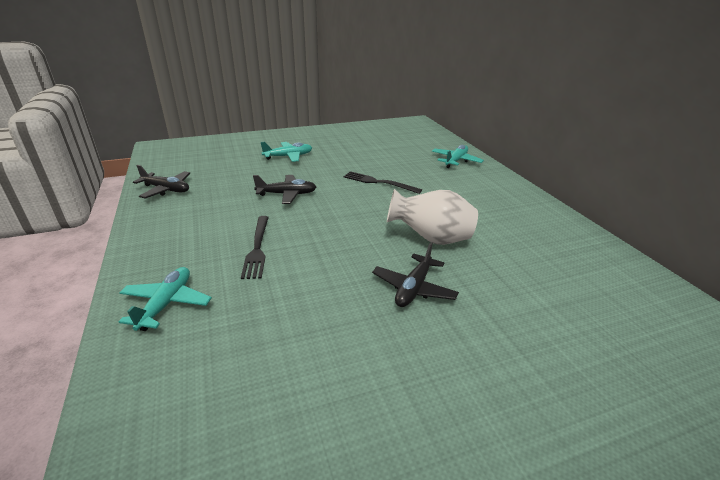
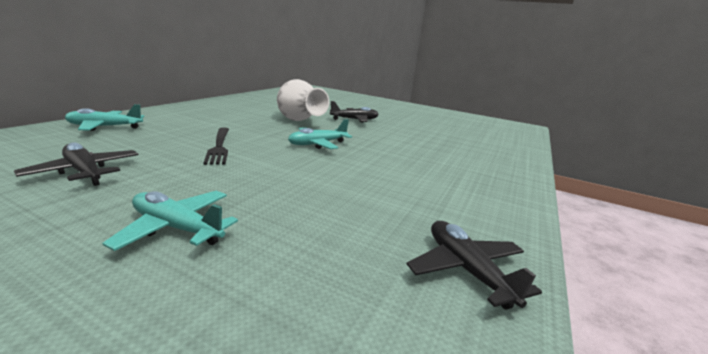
camera: 135 degrees left, 10 degrees down
turquoise plane [119,267,212,331] -> turquoise plane moved to [288,119,352,149]
black fork [241,216,269,279] -> none
black plane [253,175,316,204] -> black plane moved to [14,142,138,186]

